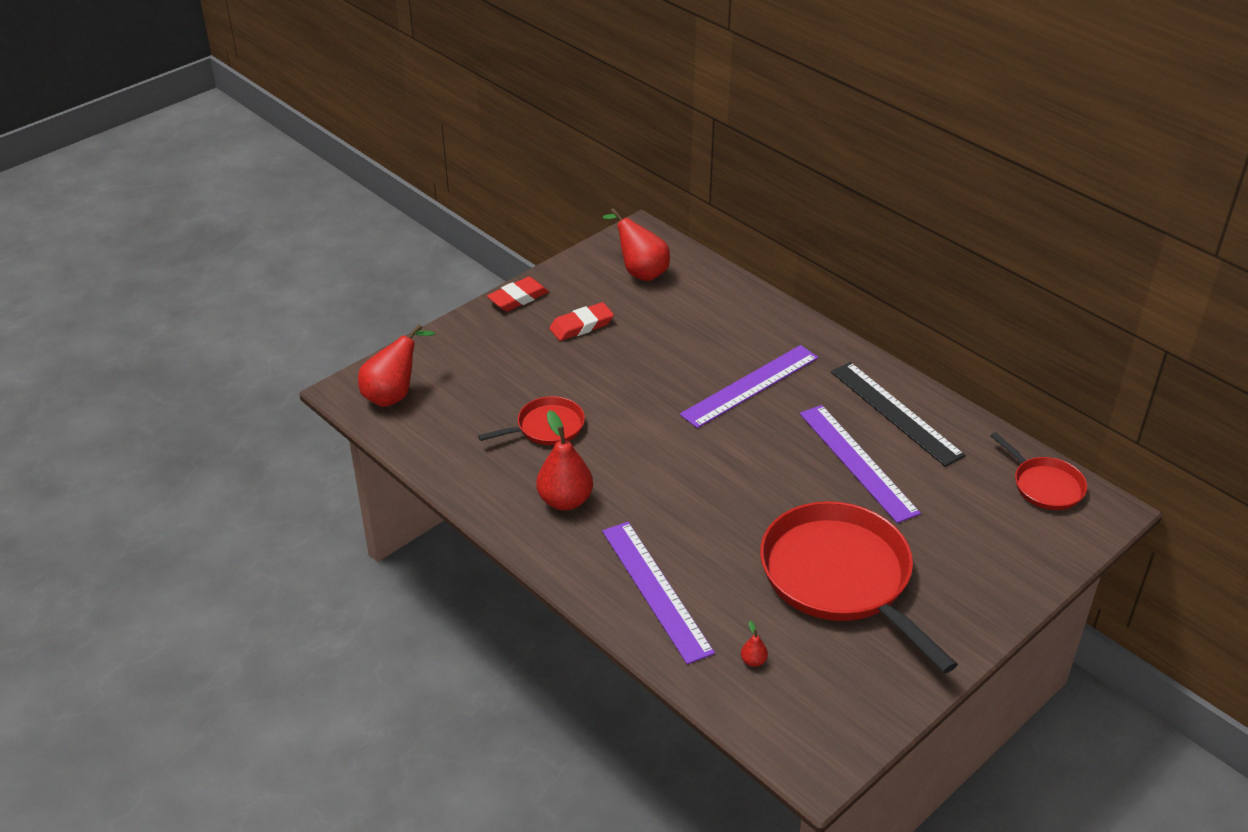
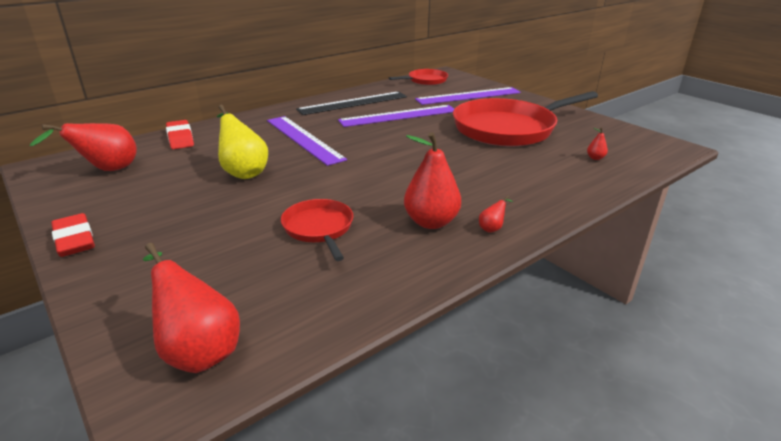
camera: 85 degrees left, 10 degrees down
red eraser [549,302,614,341] -> red eraser moved to [166,120,194,149]
purple ruler [602,522,715,664] -> purple ruler moved to [415,87,521,105]
none -> yellow pear [217,105,268,179]
none -> red pear [479,195,513,233]

